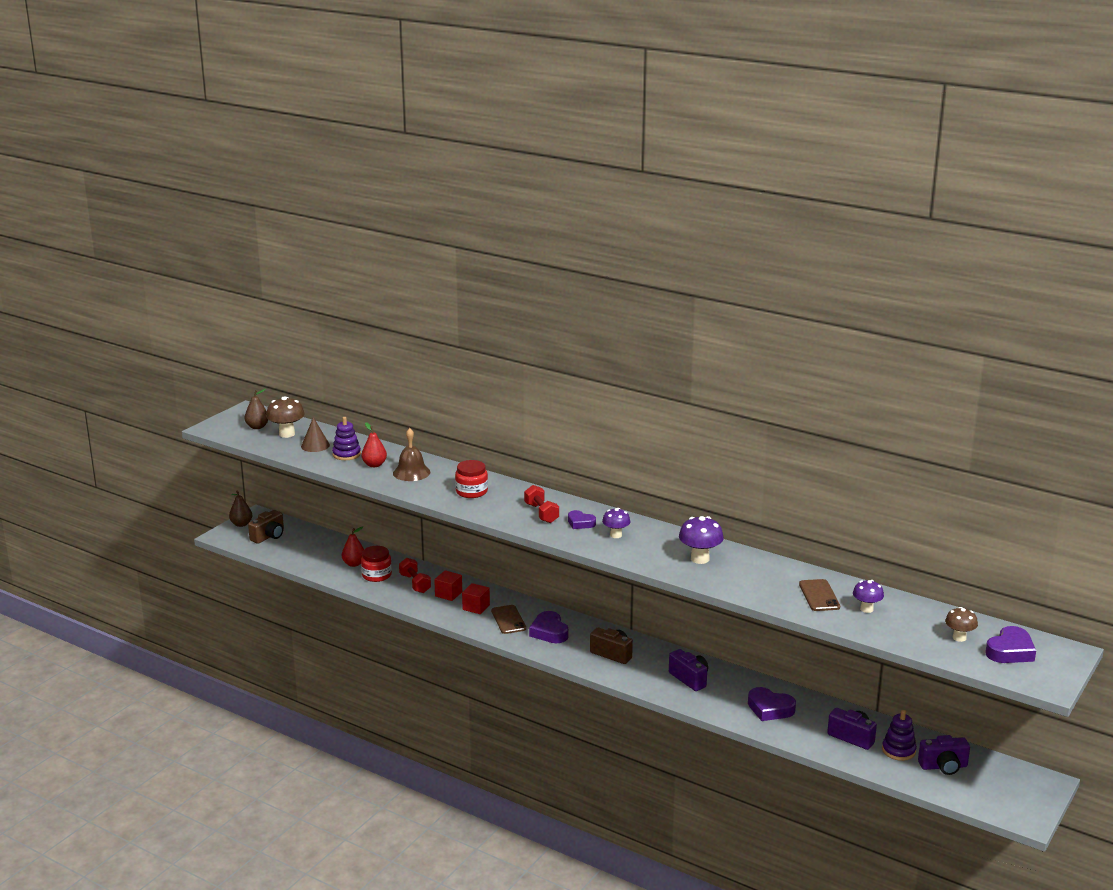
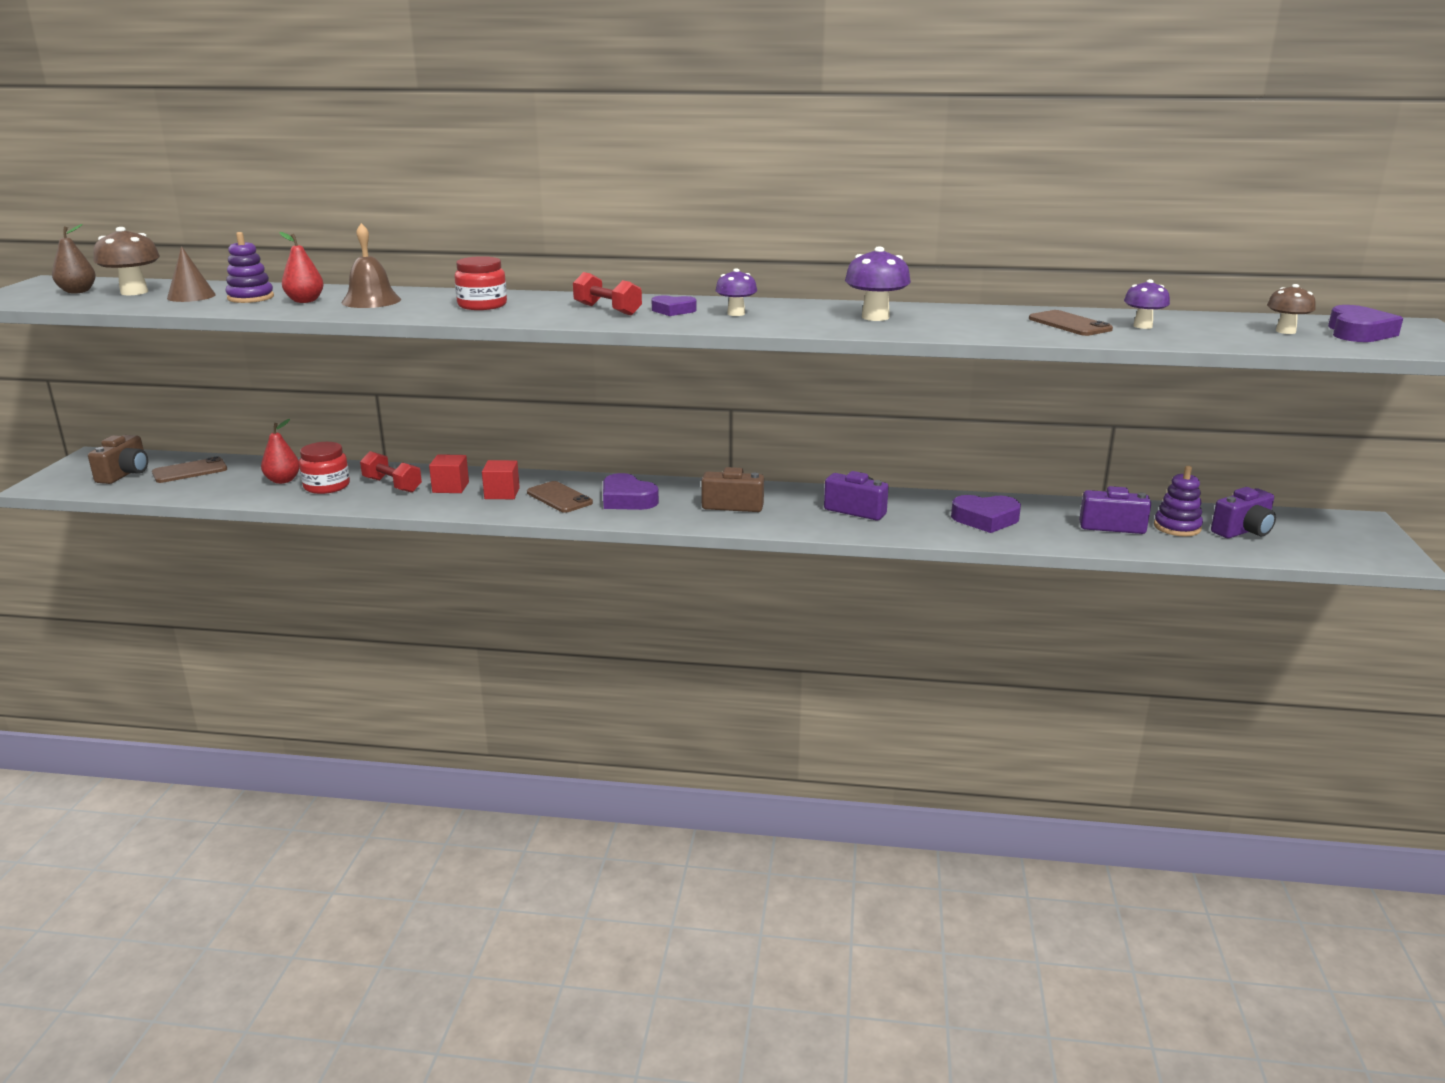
camera: 25 degrees left, 0 degrees up
brown pear [229,491,252,527] -> none
none -> brown phone [152,457,227,483]

